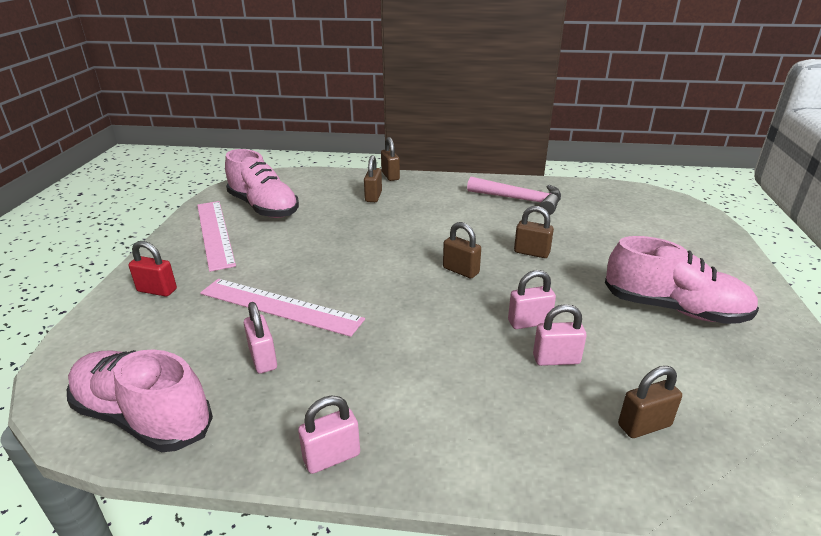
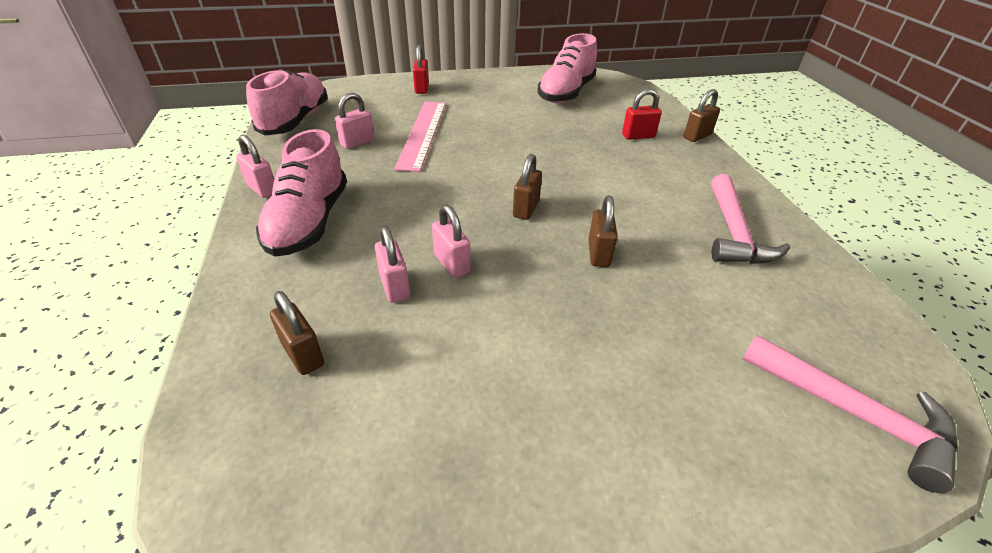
camera: 70 degrees right, 10 degrees up
pink ruler [197,201,236,272] -> none
brown padlock [364,155,382,202] -> red padlock [622,89,662,140]
pink shoe [605,236,759,324] -> pink shoe moved to [256,129,347,257]
none -> pink hammer [742,335,958,493]

